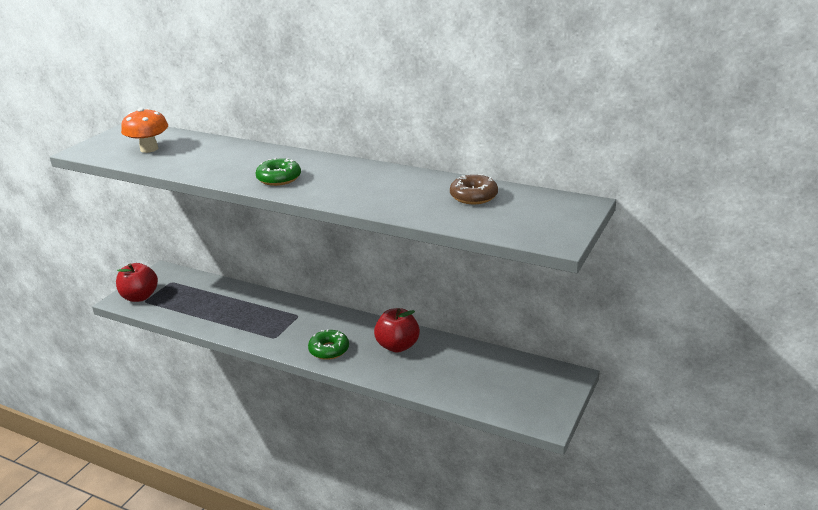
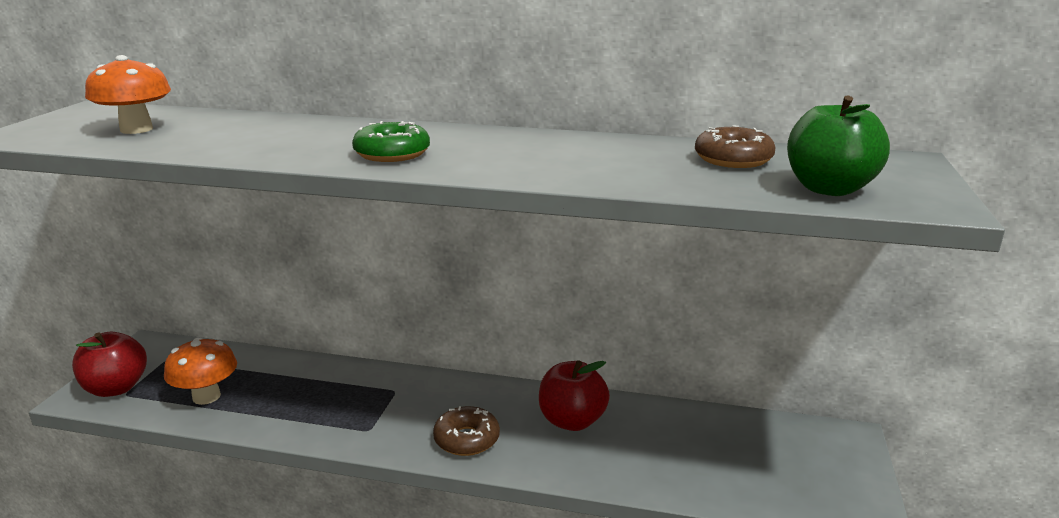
camera: 15 degrees left, 5 degrees down
green donut [308,329,349,360] -> brown donut [433,406,500,456]
none -> orange mushroom [164,337,237,405]
none -> green apple [787,96,890,196]

